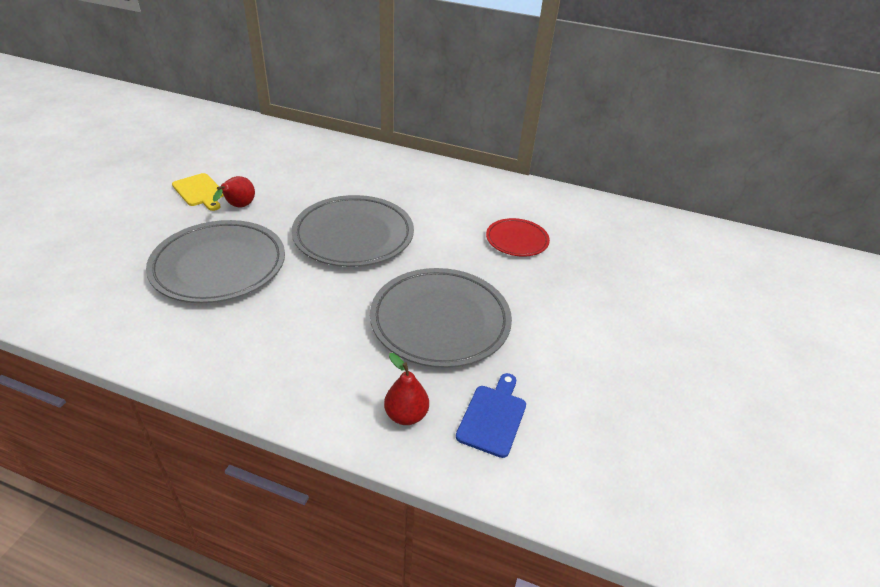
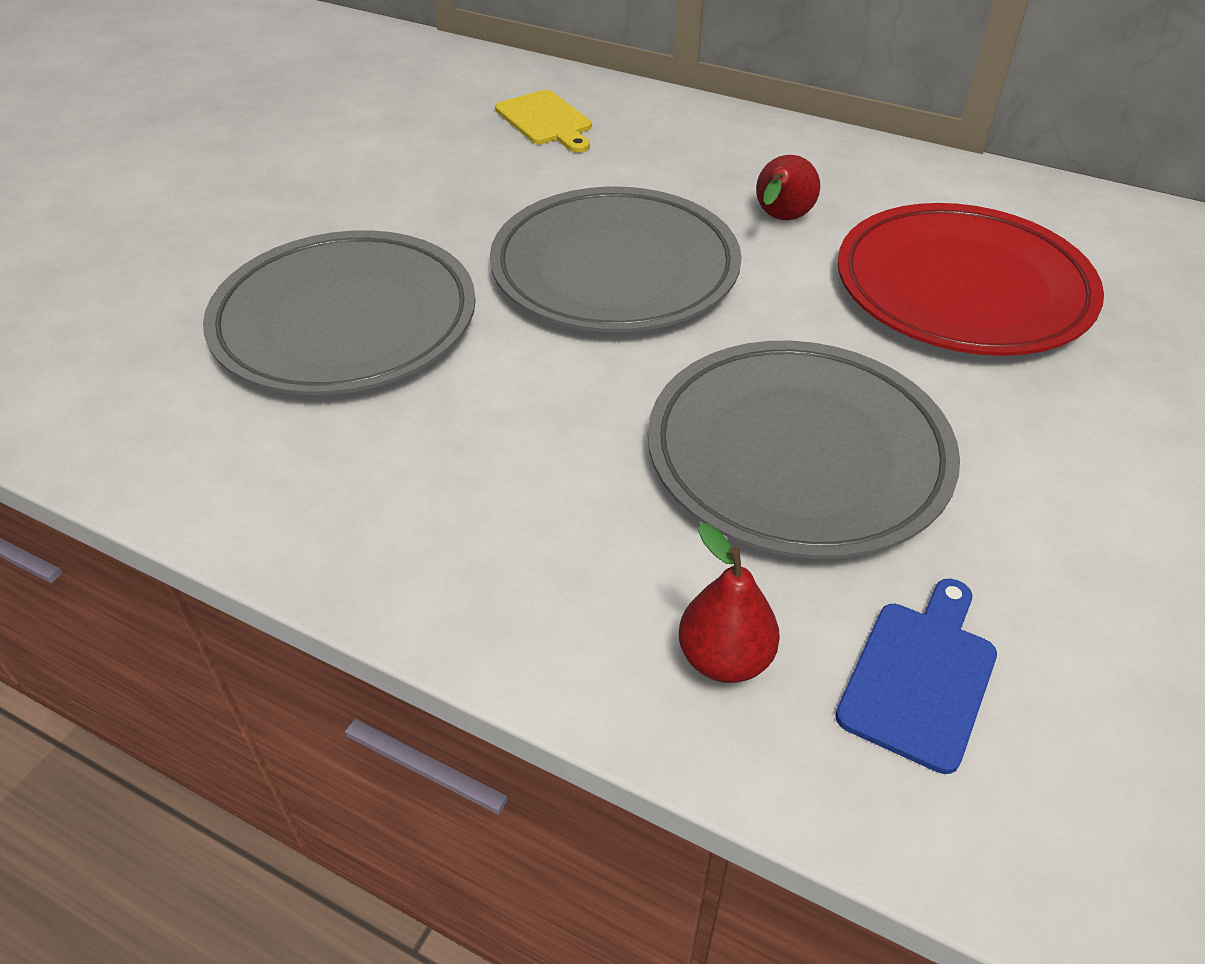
camera: 10 degrees right, 5 degrees up
yellow cutting board [172,173,224,211] -> yellow cutting board moved to [495,90,591,153]
red pear [213,176,255,208] -> red pear moved to [756,155,820,220]
red plate [486,218,550,257] -> red plate [837,203,1104,356], size x1.86

